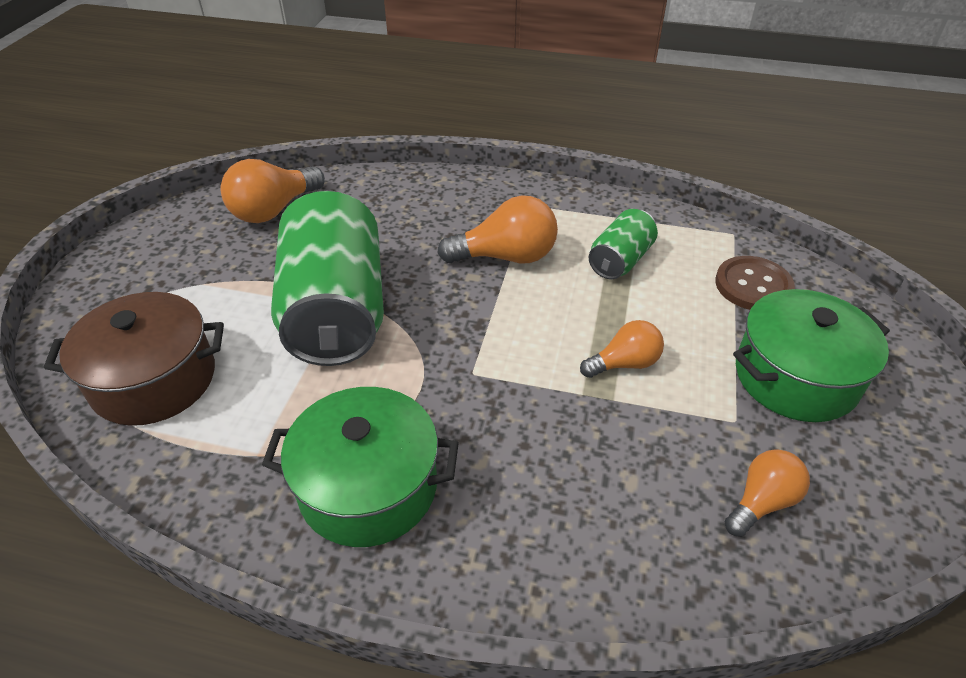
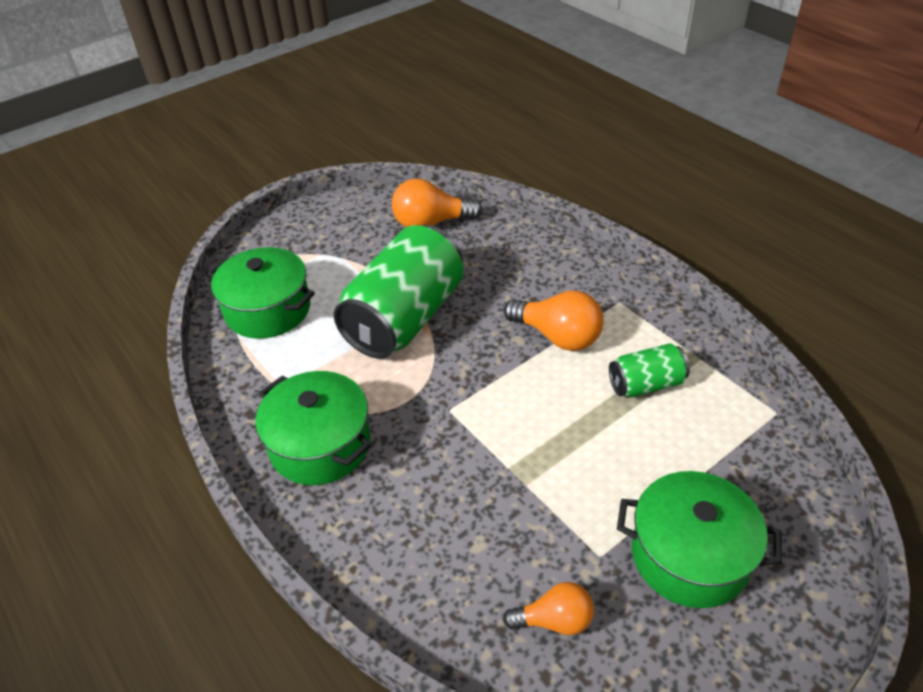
camera: 40 degrees right, 0 degrees up
brown pot [44,292,224,426] -> green pot [208,247,315,339]
orange light bulb [580,320,664,378] -> none
brown button [715,256,795,310] -> none

